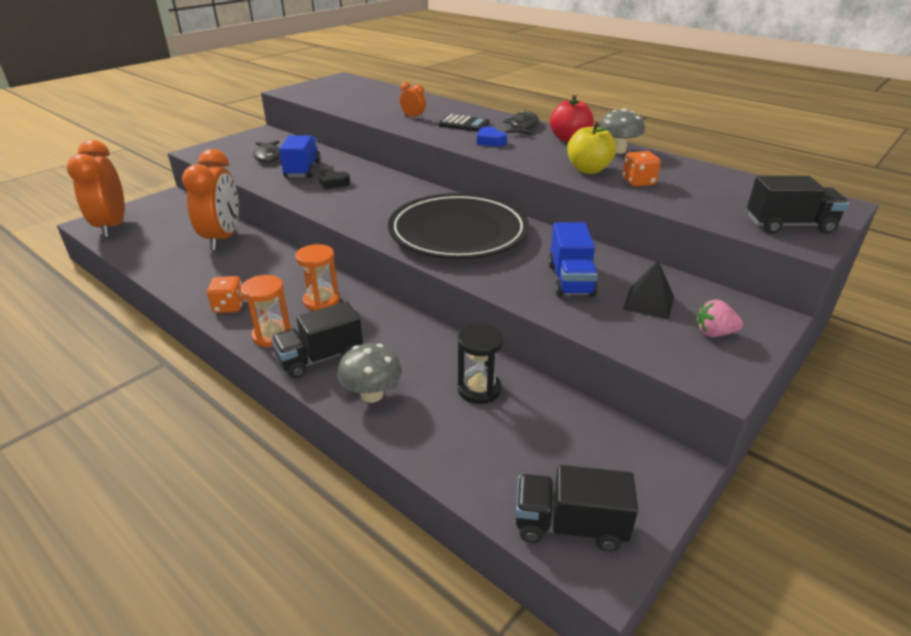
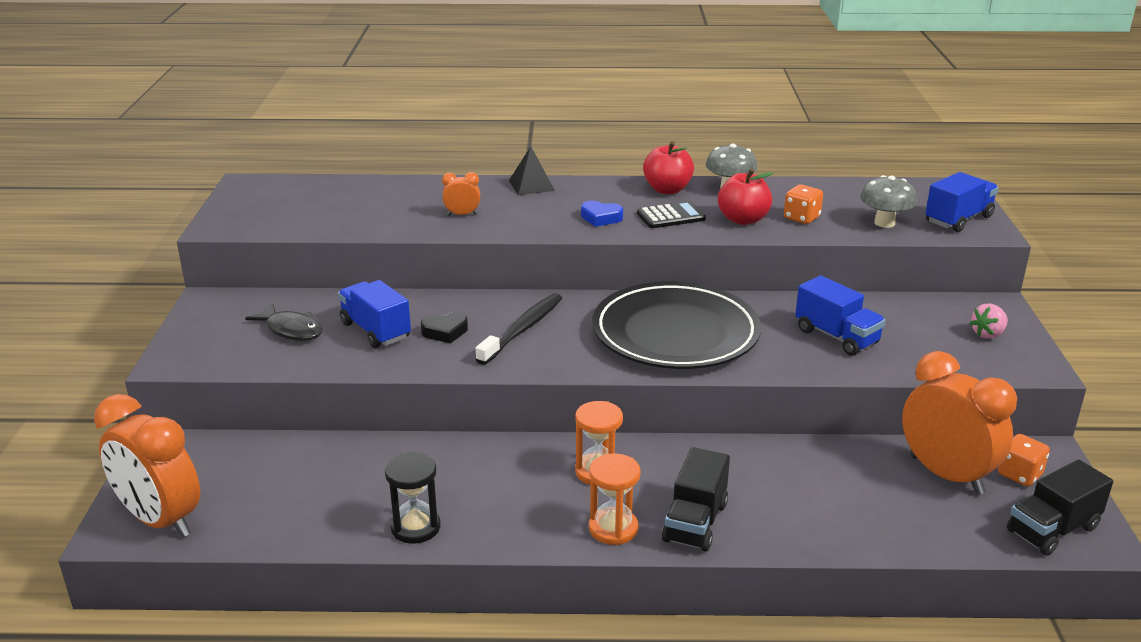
camera: 40 degrees left, 5 degrees down
orange clock [182,149,239,250] -> orange clock moved to [902,351,1017,494]
orange dice [207,276,244,313] -> orange dice moved to [998,434,1050,486]
grey mushroom [337,343,402,403] -> grey mushroom moved to [860,175,917,228]
black calculator [438,114,490,132] -> black calculator moved to [637,201,706,228]
black hourglass [457,323,504,404] -> black hourglass moved to [385,452,441,544]
black fish [503,110,539,135] -> none
yellow apple [567,121,616,174] -> red apple [718,168,774,225]
black pyramid [623,260,674,319] -> black pyramid moved to [509,146,555,195]
black truck [747,176,849,234] -> blue truck [925,172,998,232]
none -> black toothbrush [476,293,562,365]

